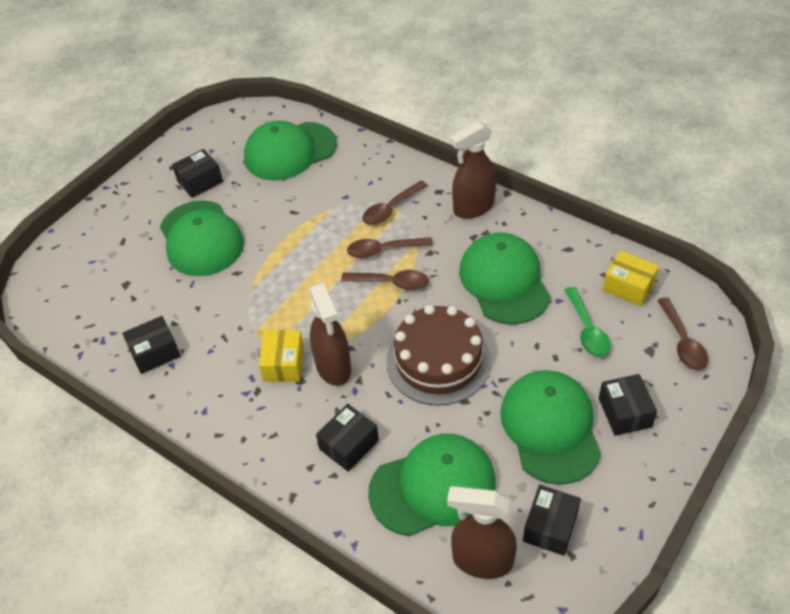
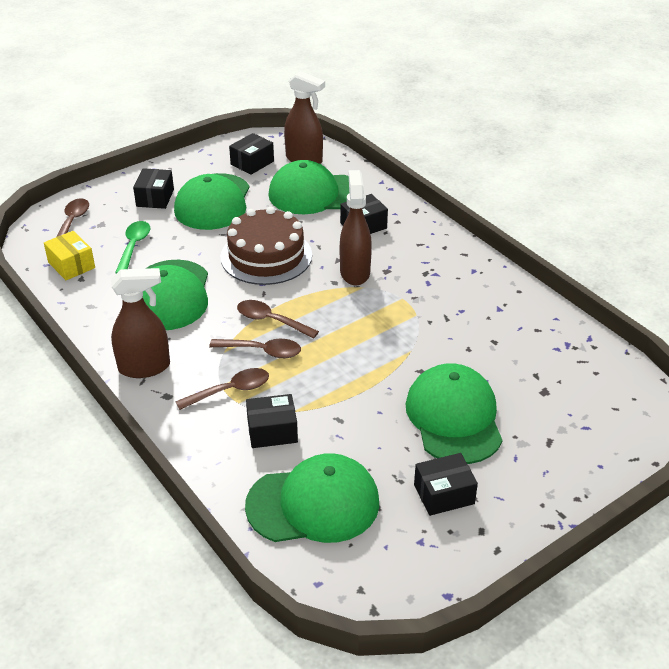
camera: 165 degrees left, 10 degrees down
black box [122,316,181,374] -> black box moved to [246,394,298,448]
yellow box [259,330,304,382] -> none

